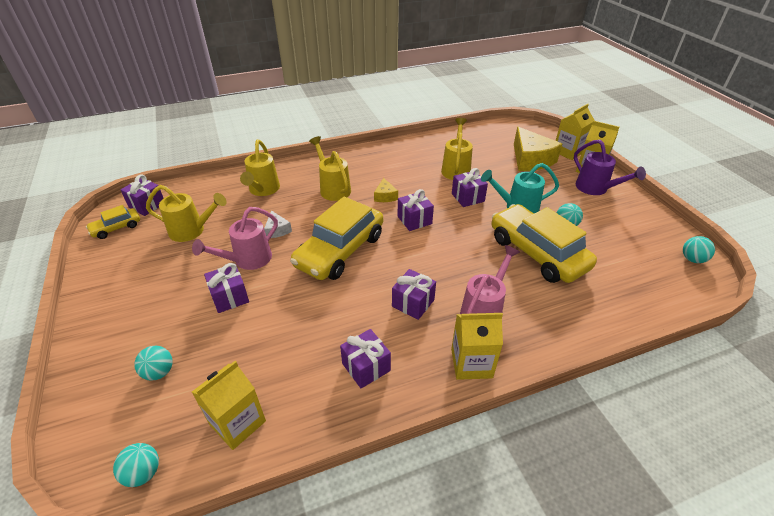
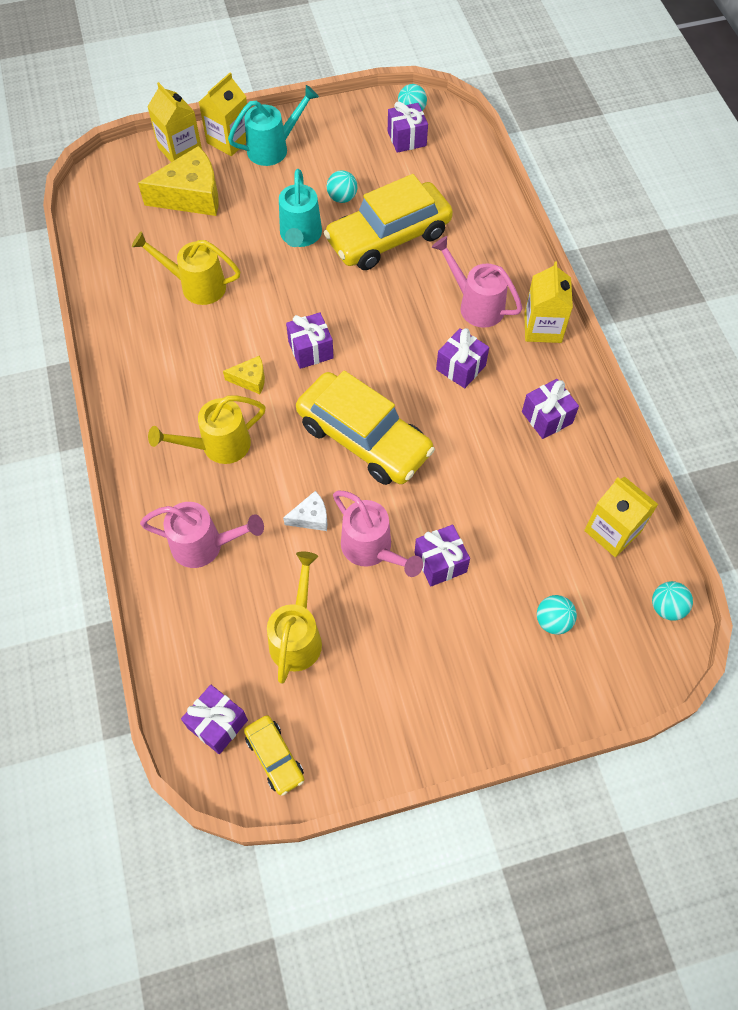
camera: 85 degrees left, 20 degrees up
yellow watering can [240,140,280,196] -> pink watering can [140,502,264,568]
purple gift [452,168,488,207] -> purple gift moved to [388,102,428,153]
purple watering can [574,140,646,195] -> turquoise watering can [228,85,319,166]

